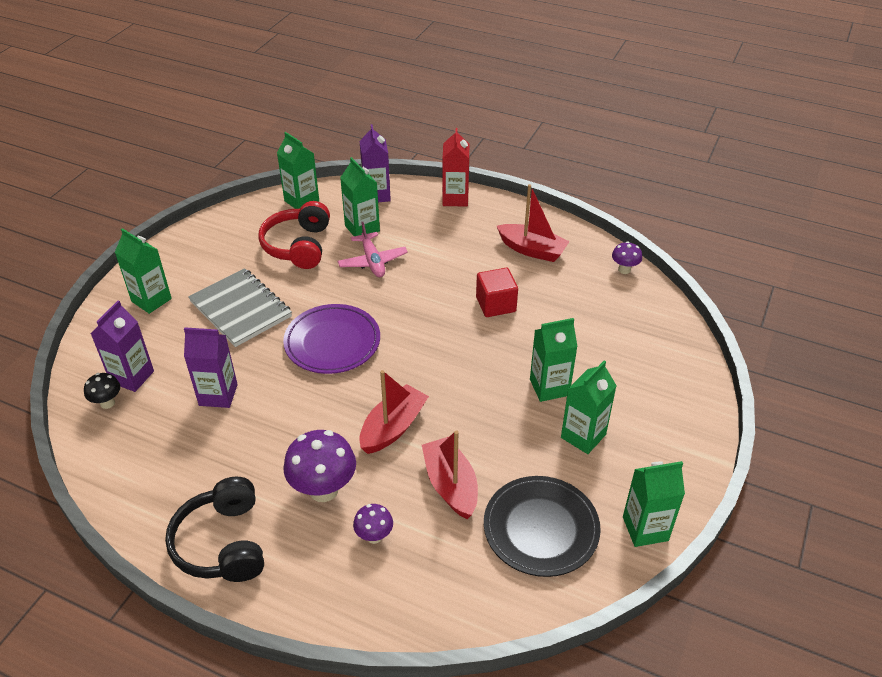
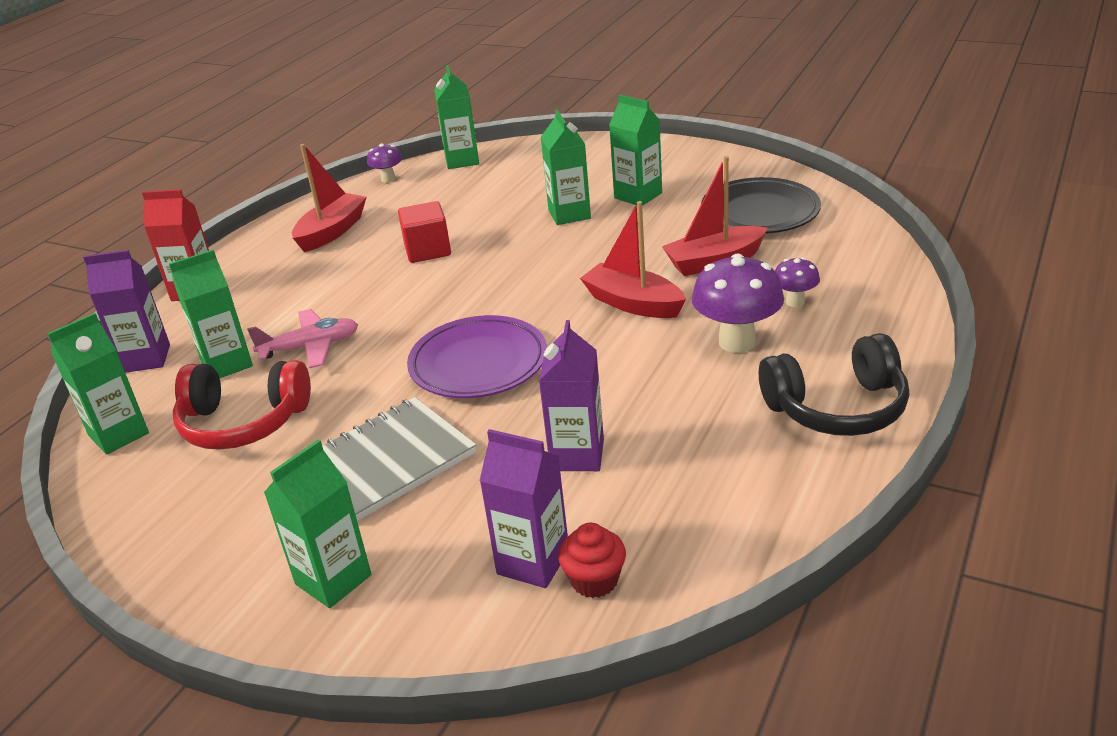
camera: 85 degrees left, 10 degrees down
black mushroom [84,373,120,409] -> red cupcake [558,523,626,598]
green carton [623,461,685,547] -> green carton moved to [434,65,479,169]

